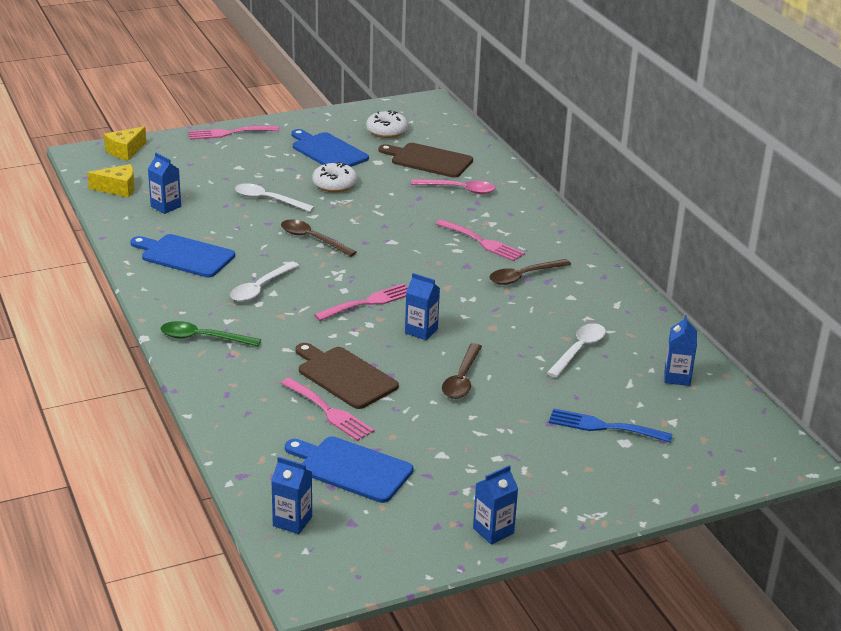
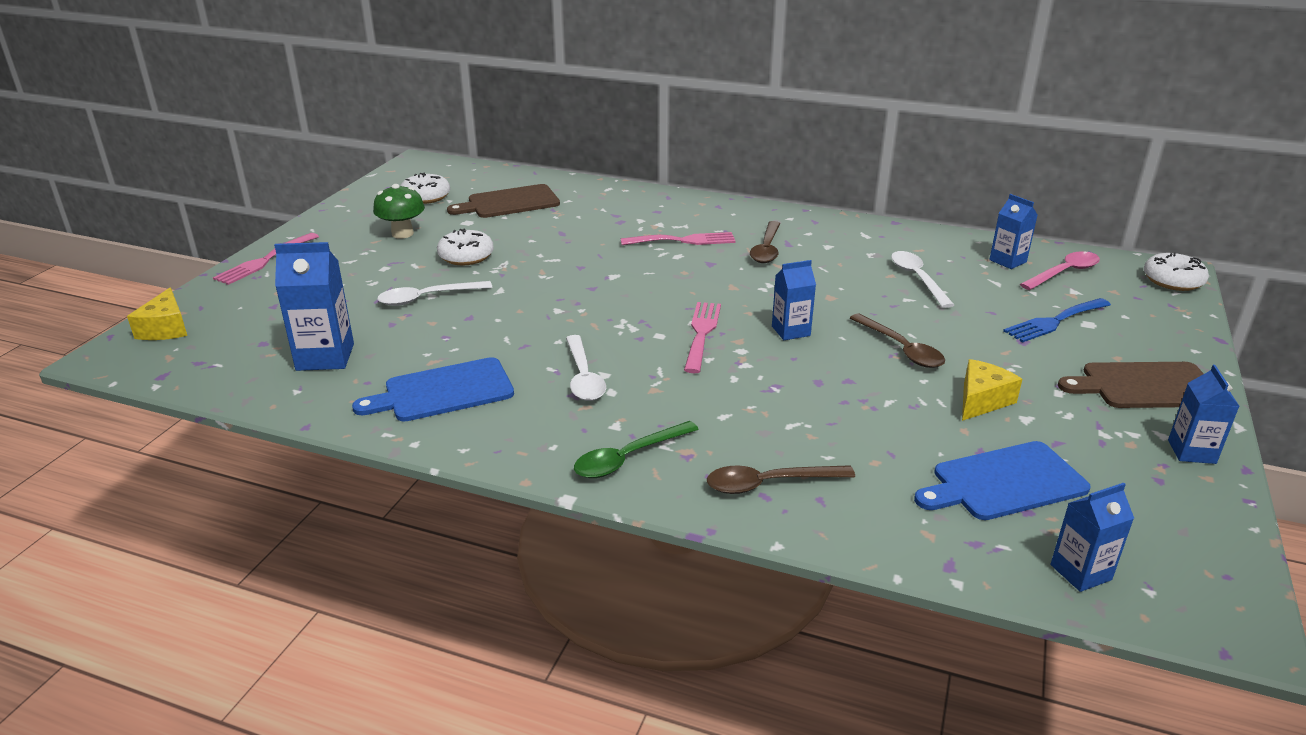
camera: 45 degrees left, 0 degrees up
yellow cheese [87,164,135,198] -> yellow cheese moved to [962,359,1022,421]
blue carton [148,153,181,214] -> blue carton [274,242,354,371], size x1.56
brown spoon [281,220,357,257] -> brown spoon moved to [707,465,855,494]
pink fork [281,378,374,441] -> none
blue cutting board [291,129,369,167] -> green mushroom [373,184,425,239]
brown cutting board [295,343,399,409] -> brown cutting board moved to [1058,362,1204,408]
pink spoon [411,179,496,194] -> pink spoon moved to [1020,251,1100,290]
none -> white donut [1144,253,1209,291]

